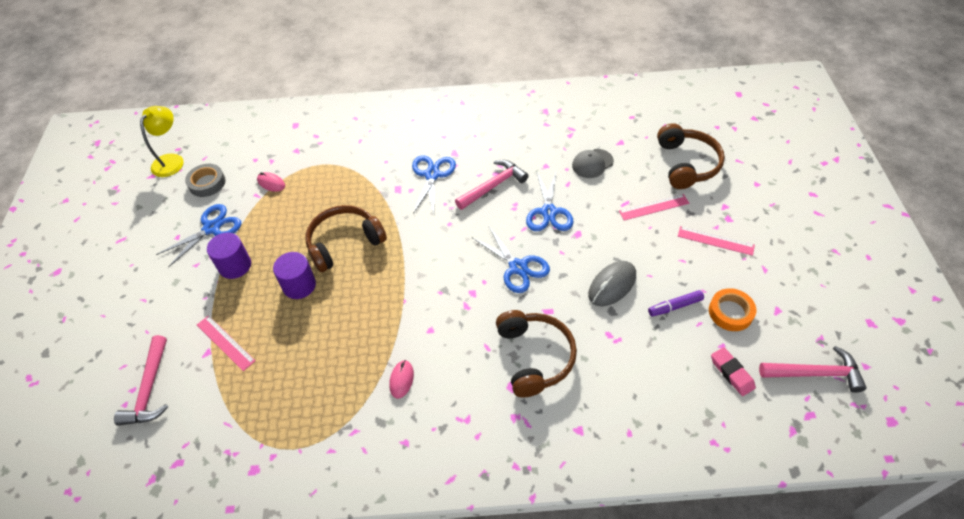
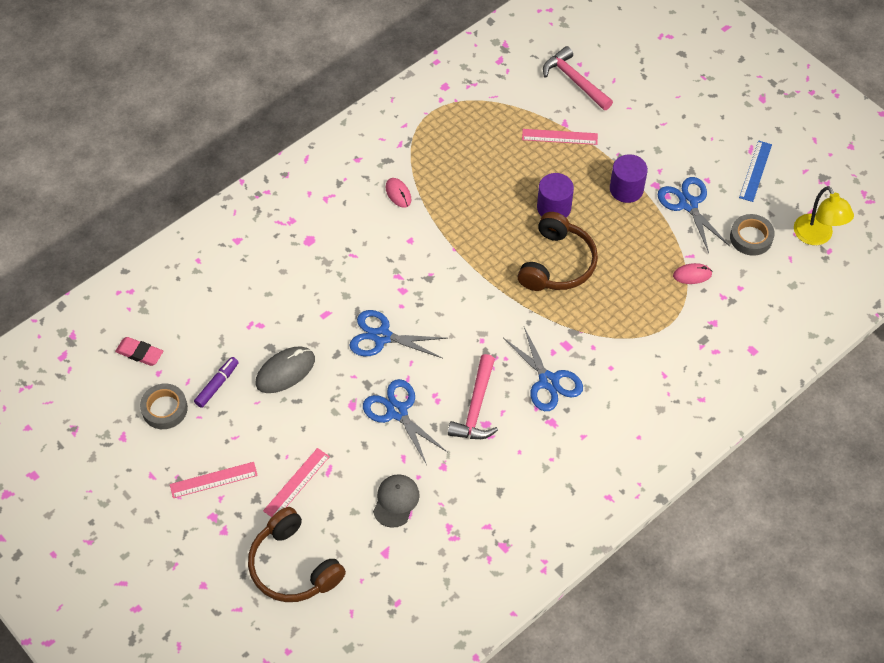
camera: 140 degrees right, 5 degrees up
blue scissors [156,204,241,268] -> blue scissors turned 150 degrees clockwise [658,177,730,253]
brown headphones [496,310,577,397] -> none
grey mouse [588,261,636,306] -> grey mouse turned 45 degrees clockwise [256,347,315,393]
orange tape [709,288,756,331] -> grey tape [140,383,188,429]
pink hammer [759,346,867,393] -> none
none -> blue ruler [739,141,772,202]

